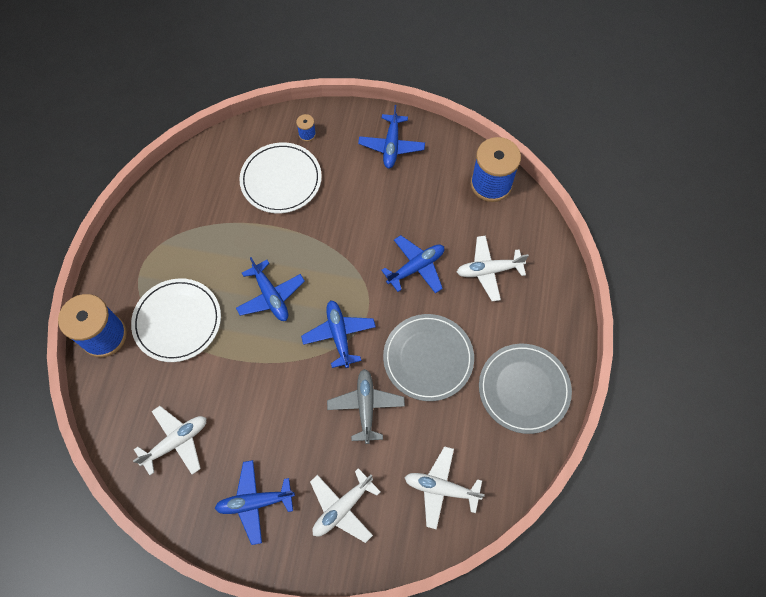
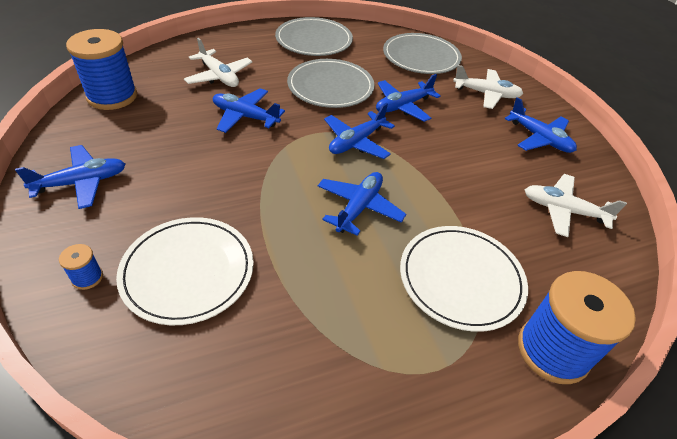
camera: 125 degrees left, 20 degrees down
grey plane [327,369,405,444] -> blue plane [376,74,441,122]
white plane [404,446,485,530] -> grey plate [383,33,462,74]

